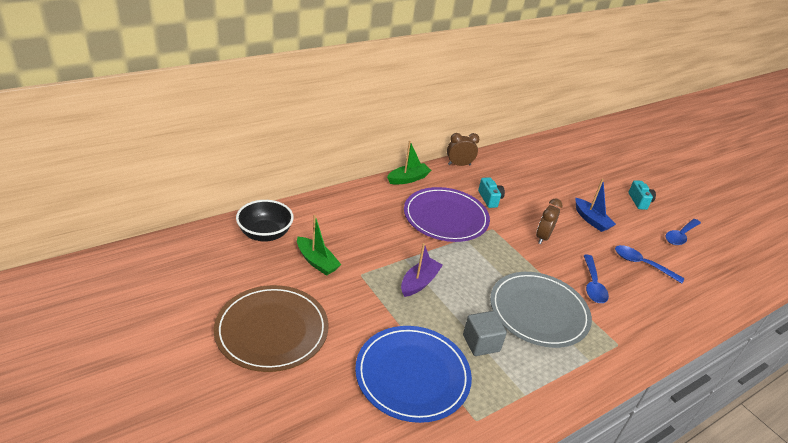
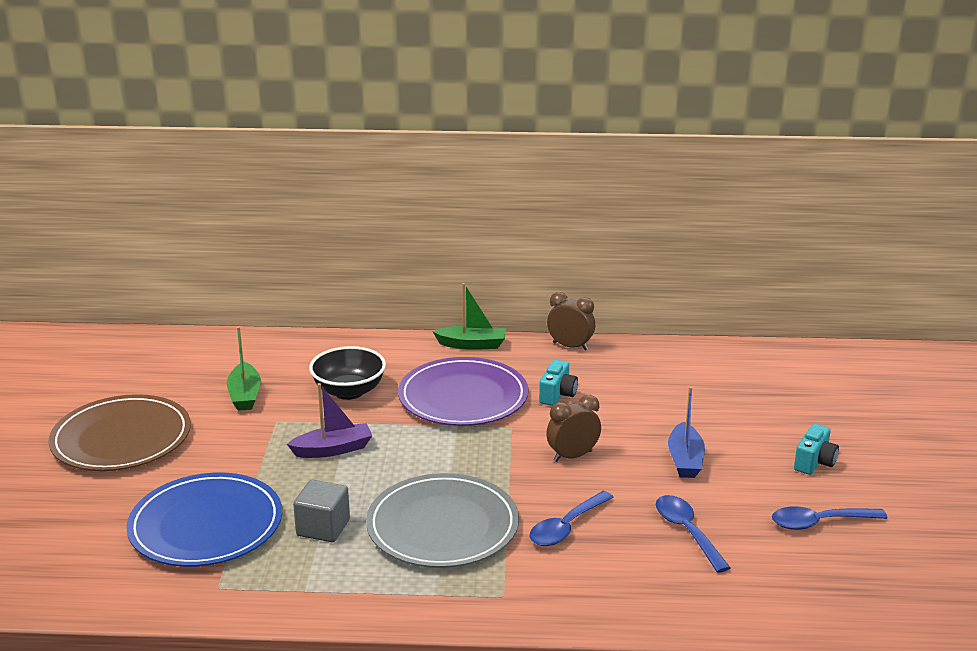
camera: 40 degrees right, 10 degrees down
black bowl [236,200,294,242] -> black bowl moved to [309,346,386,400]

